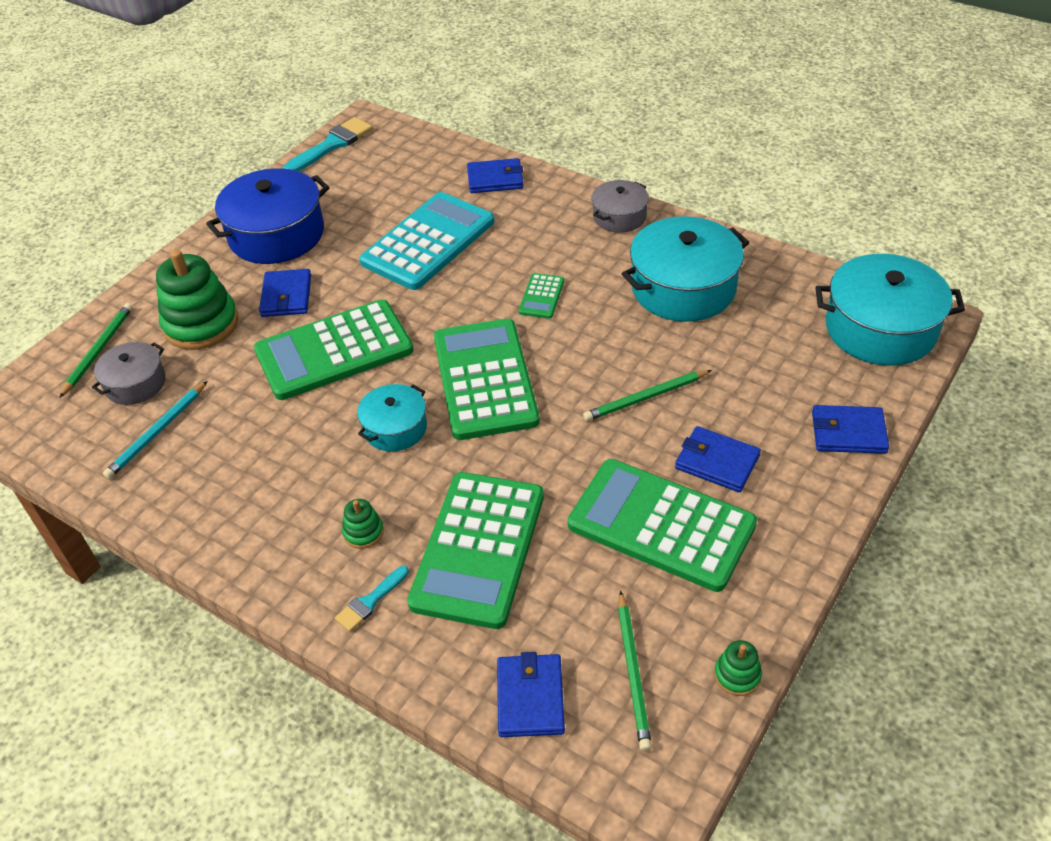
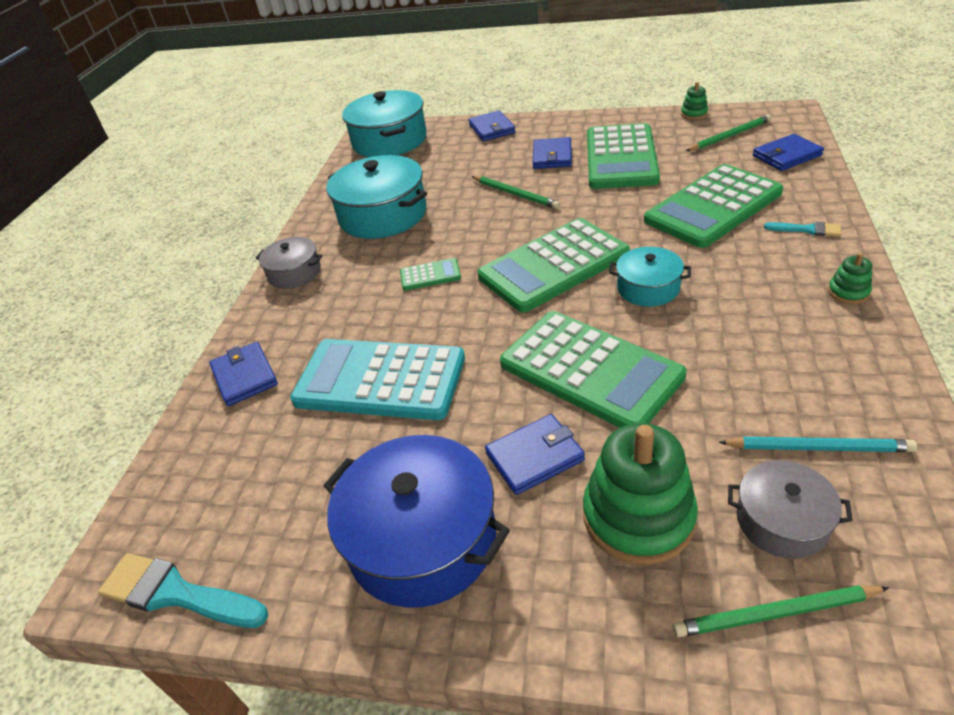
camera: 110 degrees left, 5 degrees down
green stacking toy [342,499,384,549] -> green stacking toy moved to [828,253,872,304]
green calculator [407,472,544,629] -> green calculator turned 150 degrees clockwise [644,164,783,248]

